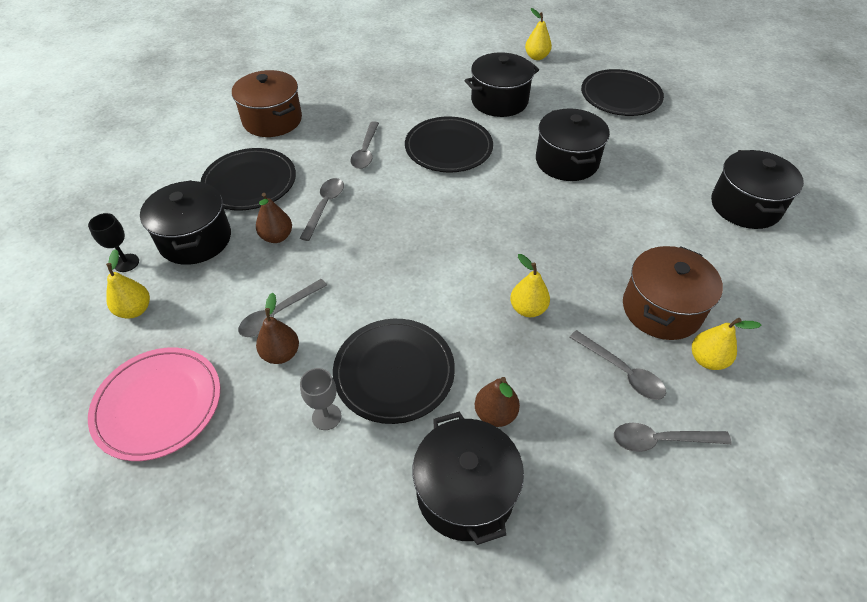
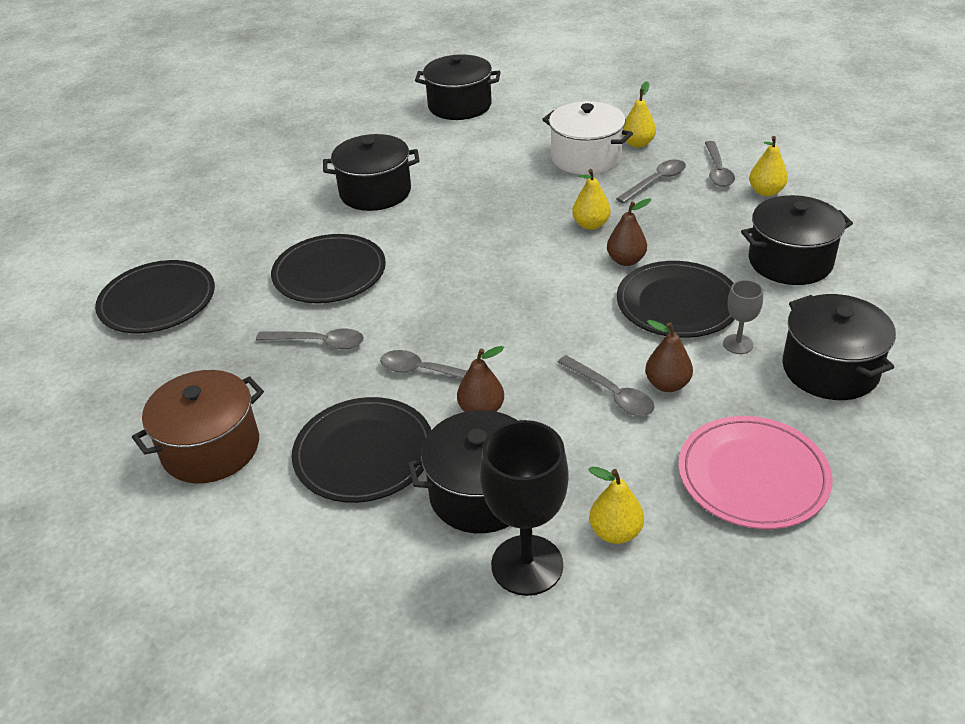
camera: 85 degrees left, 10 degrees down
black goblet [88,213,139,272] -> black goblet [480,420,569,596], size x1.97
black pot [464,52,539,117] -> black pot moved to [782,294,896,400]
brown pear [475,377,520,427] -> brown pear moved to [607,198,651,266]
yellow pear [525,8,552,60] -> yellow pear moved to [749,136,788,196]
black plate [581,69,664,116] -> black plate moved to [95,260,215,333]
brown pot [623,246,723,340] -> white pot [542,101,633,175]

